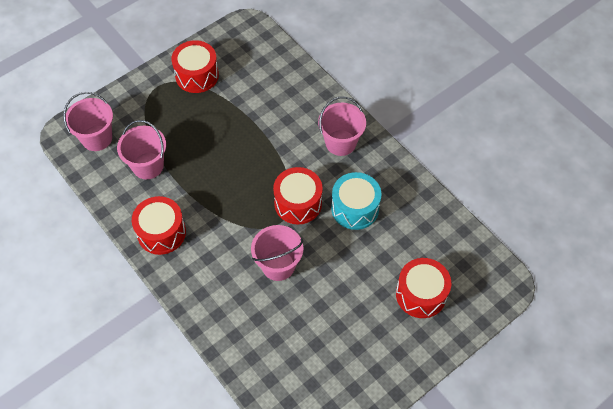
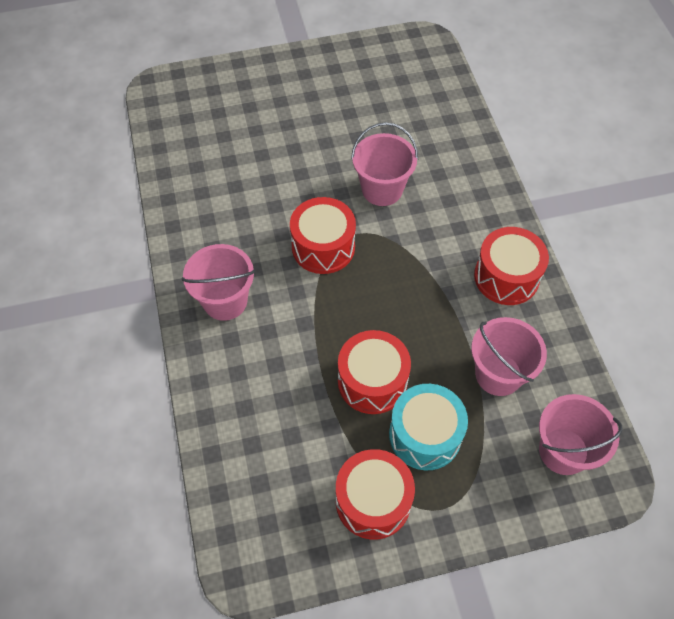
camera: 155 degrees left, 0 degrees up
turquoise drum [331,172,382,230] -> turquoise drum moved to [389,384,468,470]
red drum [396,258,451,318] -> red drum moved to [338,330,411,414]

